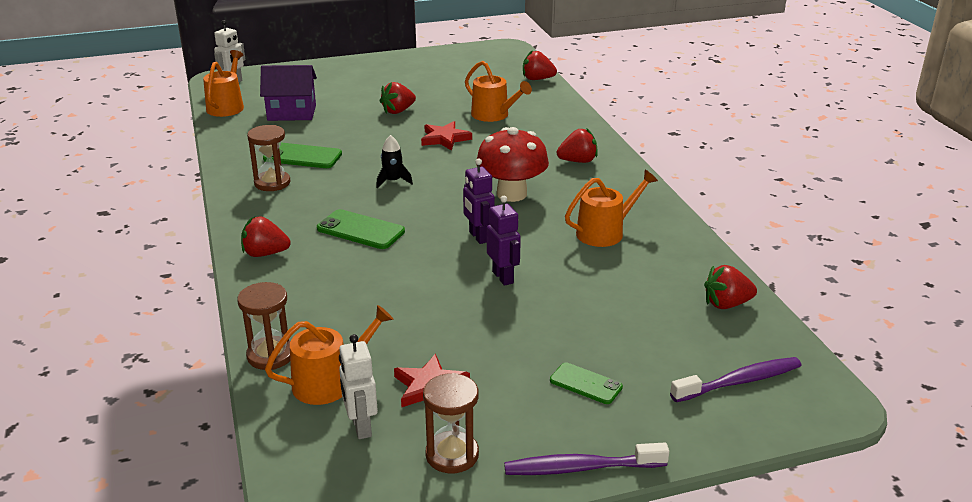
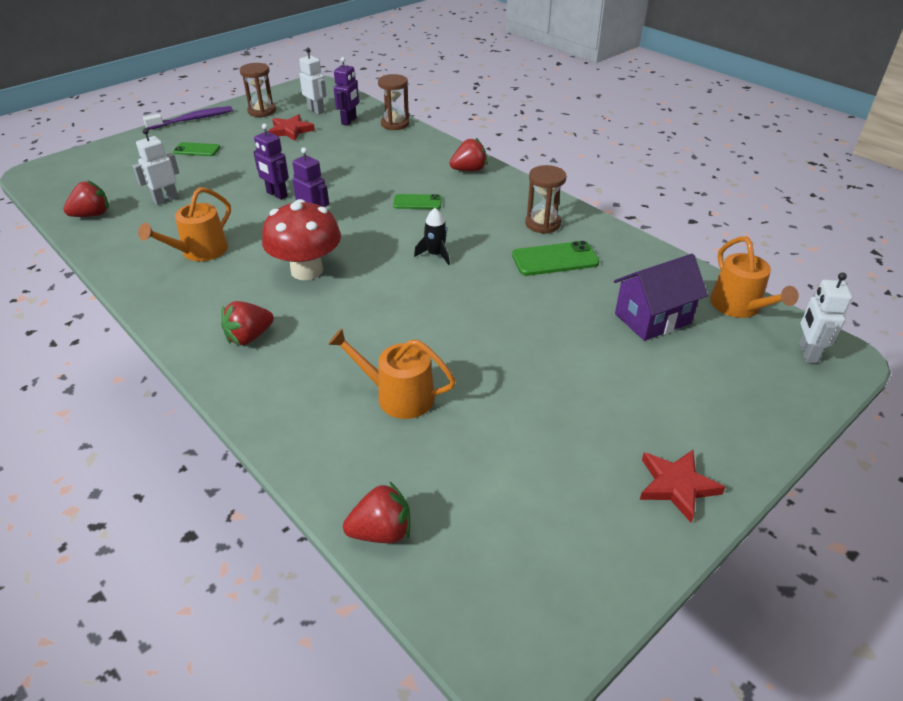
camera: 155 degrees right, 10 degrees up
orange watering can [265,305,393,405] -> purple robot [334,57,359,126]
green phone [317,209,405,249] -> green phone [393,194,442,209], size x0.65
red strawberry [380,82,416,114] -> none
red star [421,121,472,151] -> red star moved to [640,450,725,522]
purple toothbrush [670,357,802,402] -> none
none -> white robot [132,128,179,205]

